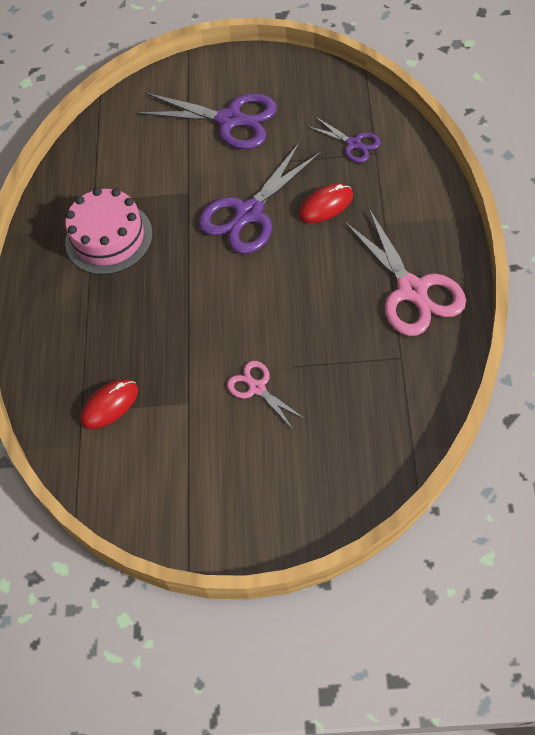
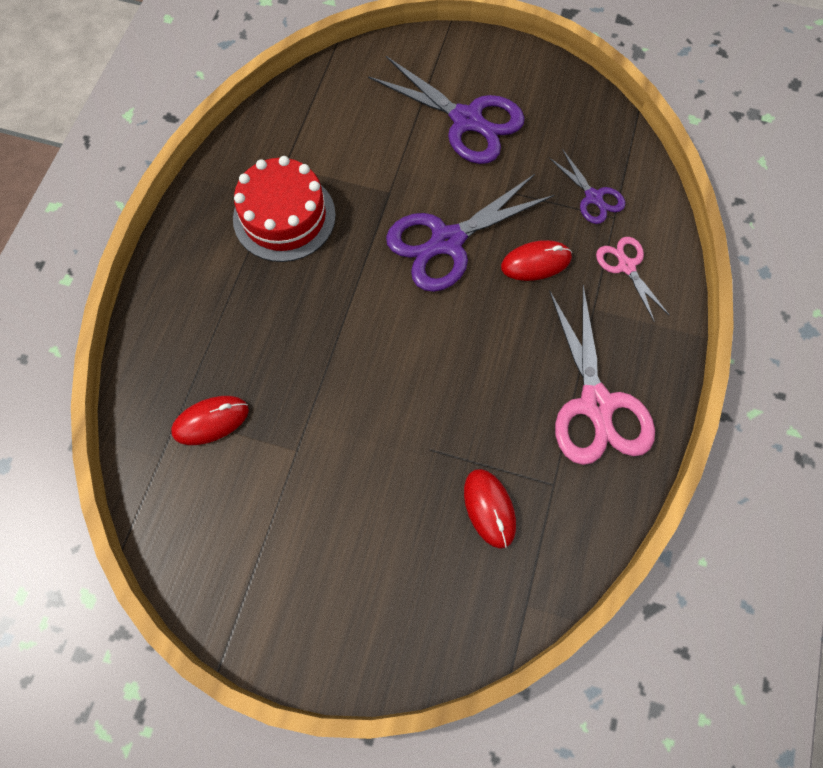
camera: 10 degrees right, 10 degrees up
pink cake [65,188,153,275] -> red cake [233,156,336,262]
pink scissors [227,361,306,429] -> pink scissors moved to [596,237,670,322]
none -> red mouse [464,469,516,549]

